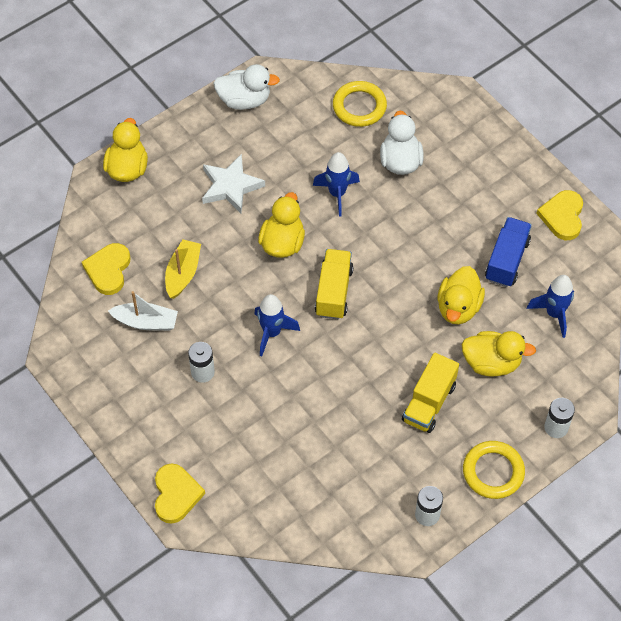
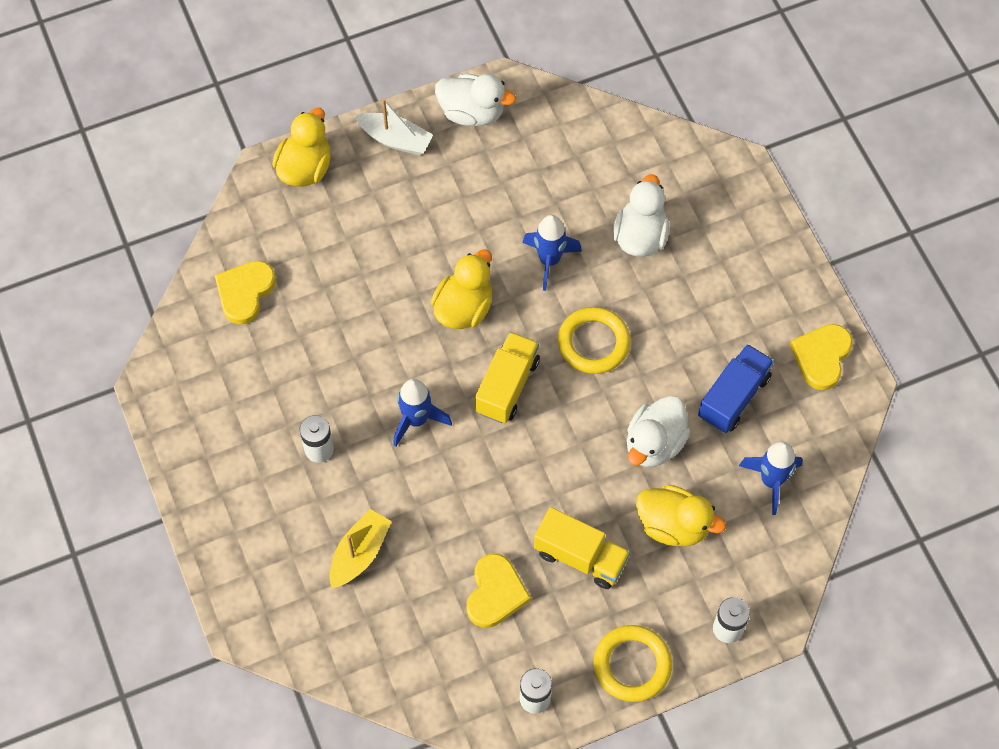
camera: 15 degrees right, 5 degrees up
white boat [108,291,178,331] -> white boat moved to [355,98,433,155]
yellow heart [155,464,205,524] -> yellow heart moved to [467,554,531,628]
yellow boat [165,239,201,299] -> yellow boat moved to [329,509,392,588]
white star [202,154,265,213] -> none
yellow ring [333,81,387,127] -> yellow ring moved to [558,307,631,374]
yellow truck [402,353,459,433] -> yellow truck turned 105 degrees counterclockwise [534,507,630,589]
yellow duck [437,266,485,324] -> white duck [627,396,690,467]

